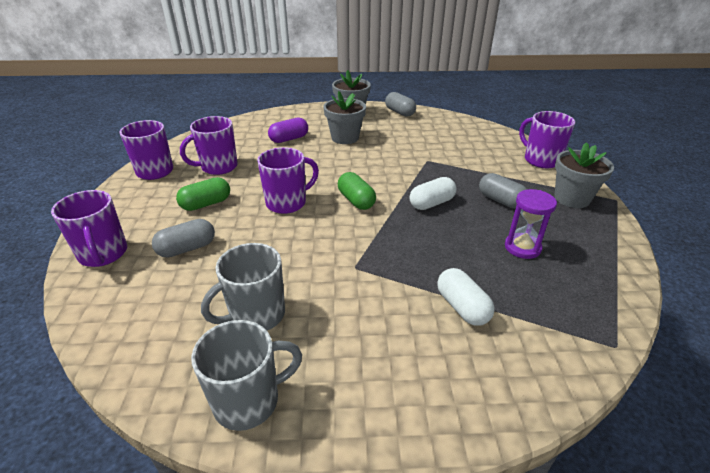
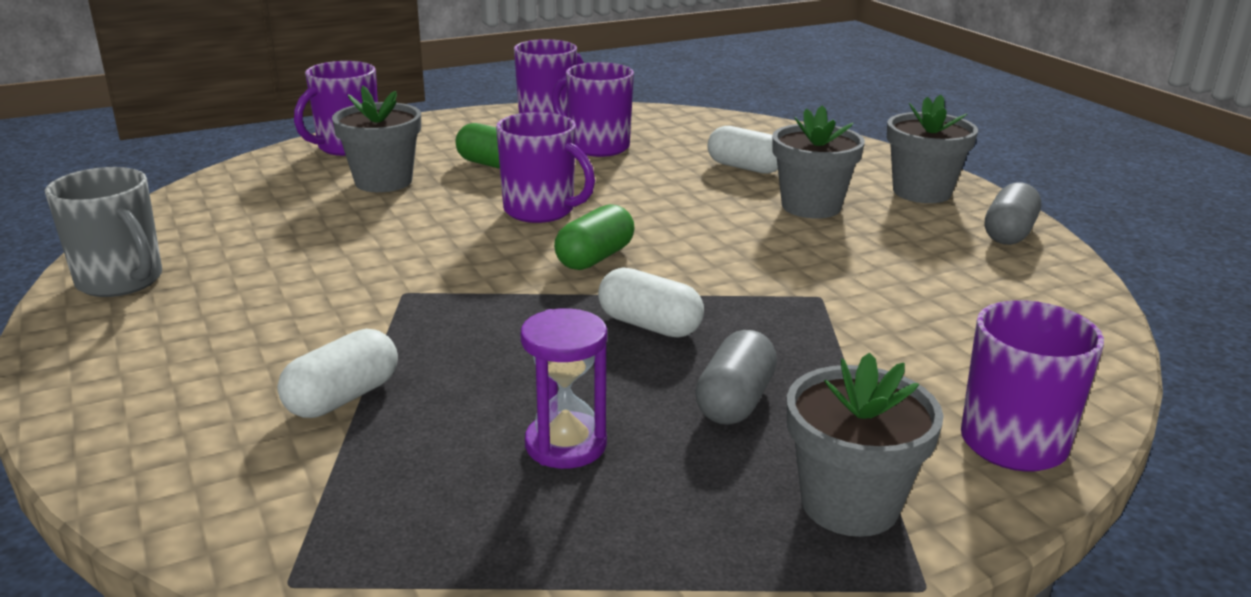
camera: 65 degrees right, 10 degrees down
grey capsule [152,219,215,258] -> grey flower pot [332,85,421,192]
grey mug [201,243,285,330] -> none
purple capsule [268,118,308,143] -> white capsule [708,126,778,174]

